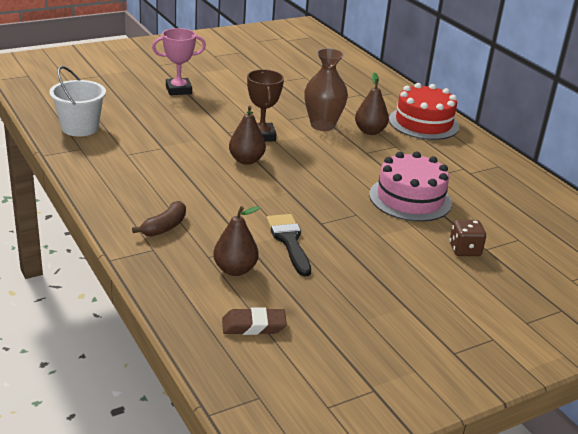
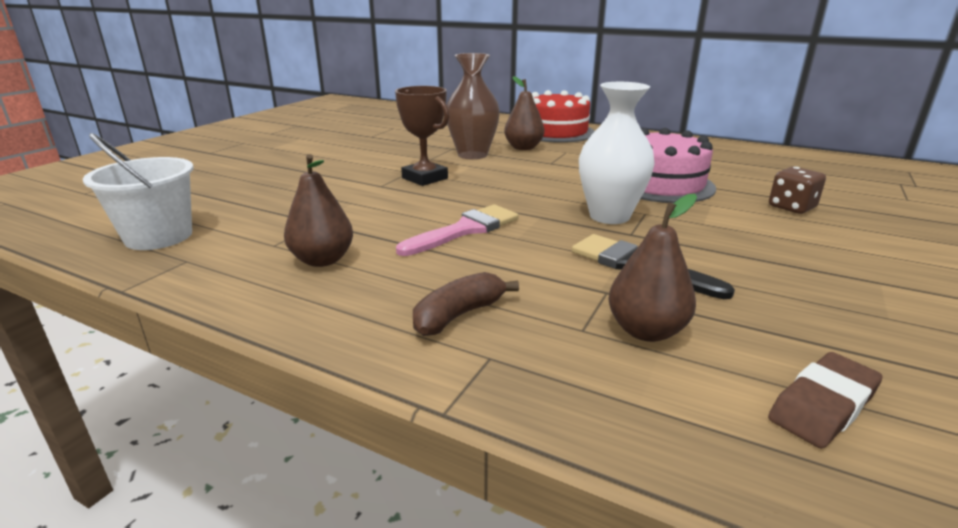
camera: 30 degrees left, 5 degrees down
brown banana [132,201,186,237] -> brown banana turned 135 degrees counterclockwise [413,272,519,336]
pink trophy [152,28,206,95] -> none
brown pear [229,106,266,165] -> brown pear moved to [284,154,353,267]
none -> pink brush [396,205,519,256]
none -> white vase [579,82,655,224]

